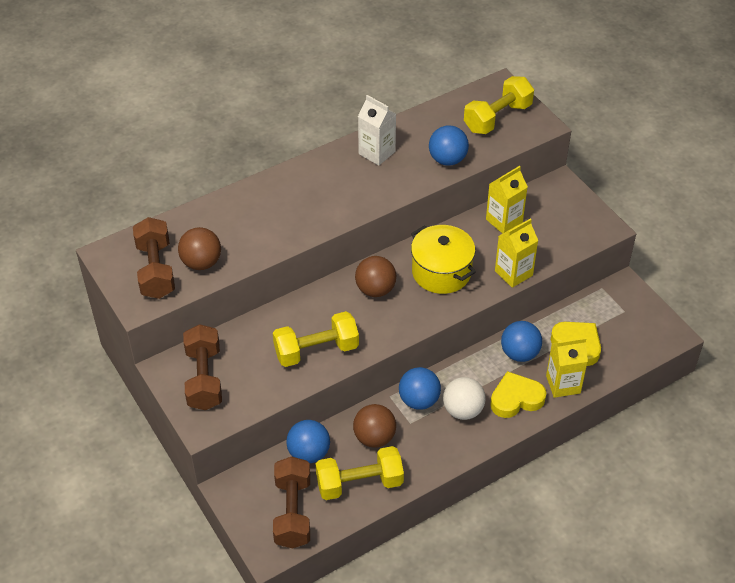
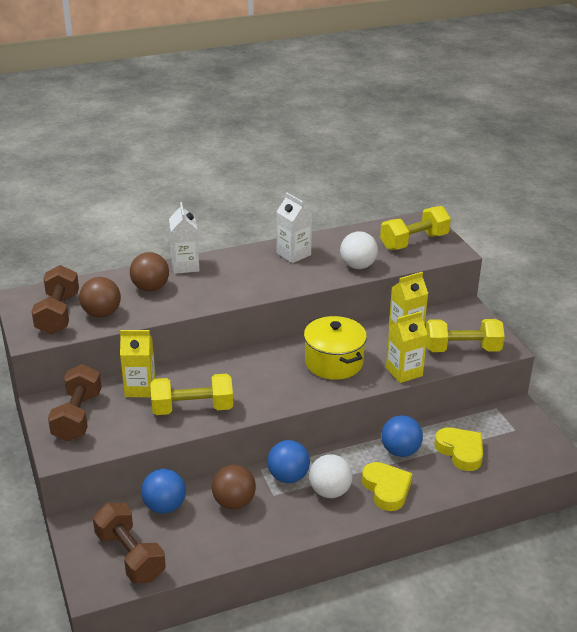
camera: 10 degrees right, 15 degrees down
brown dumbbell [273,456,310,549] -> brown dumbbell turned 45 degrees counterclockwise [93,503,166,583]
yellow dumbbell [316,446,404,500] -> yellow dumbbell moved to [426,319,505,352]
brown ball [355,256,396,297] -> brown ball moved to [130,252,169,291]
blue ball [429,125,469,166] -> white ball [340,231,378,269]
yellow heart [490,371,546,418] -> yellow heart turned 75 degrees clockwise [362,462,413,511]
yellow carton [546,337,588,398] -> yellow carton moved to [120,330,156,397]
none -> white carton [169,202,200,274]

